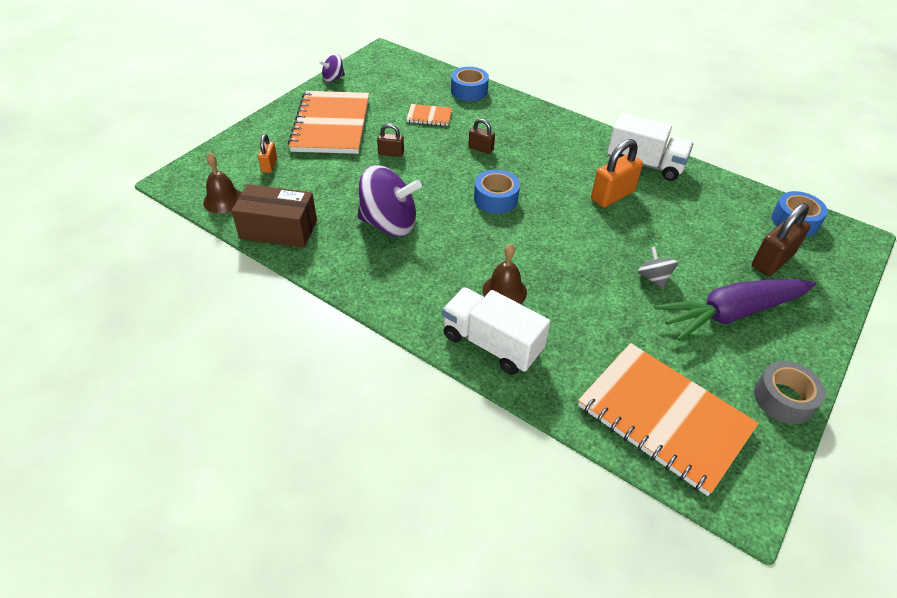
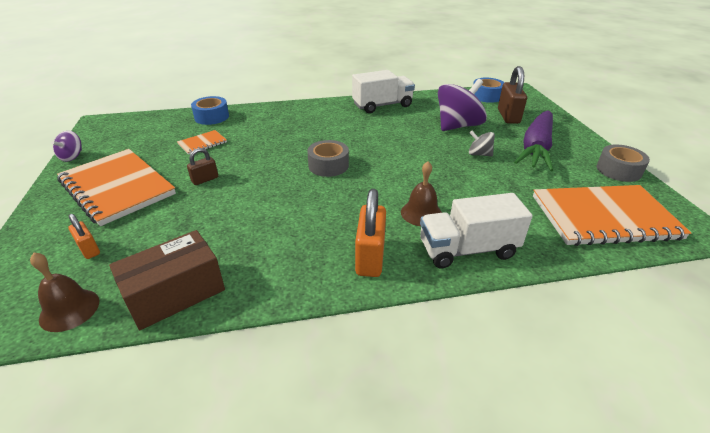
camera: 45 degrees left, 10 degrees down
purple spinning top [357,165,422,237] -> purple spinning top moved to [438,79,487,131]
brown padlock [468,119,495,154] -> none
blue tape [474,169,520,214] -> grey tape [307,140,349,177]
orange padlock [591,139,643,207] -> orange padlock moved to [355,189,386,277]

